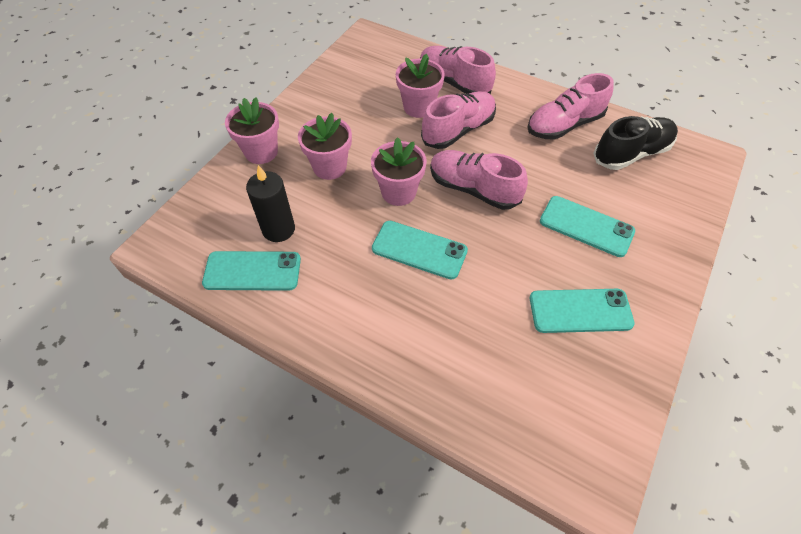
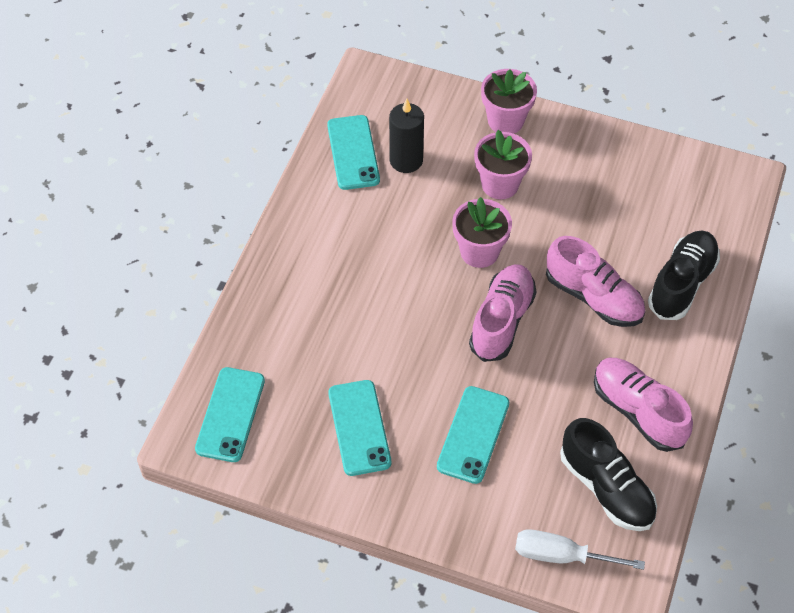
camera: 80 degrees right, 0 degrees up
turquoise phone [372,221,468,280] -> turquoise phone moved to [195,367,265,462]
pink flower pot [396,54,445,118] -> none
pink shoe [420,46,496,94] -> black shoe [648,230,720,320]
none -> white screwdriver [515,529,645,570]

